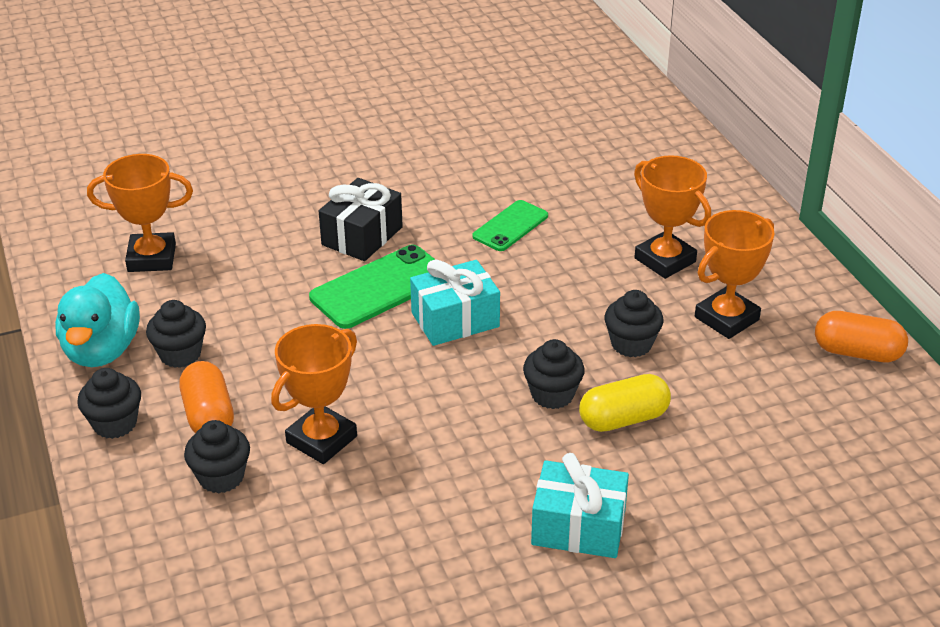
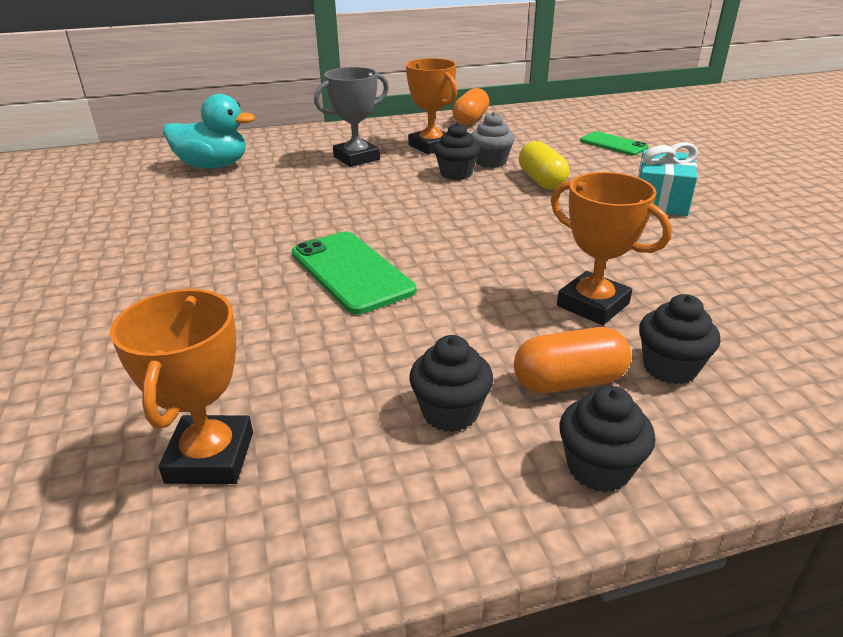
camera: 85 degrees left, 5 degrees down
turquoise duck [55,273,140,367] -> turquoise duck moved to [163,94,255,169]
black gift [319,178,403,261] -> none
turquoise gift [410,260,500,346] -> none
green phone [472,200,548,251] -> green phone moved to [580,131,648,156]
black cupcake [523,339,585,409] -> none
orange trophy [634,155,711,279] -> grey trophy [314,67,389,167]
none -> grey cupcake [471,112,515,168]

